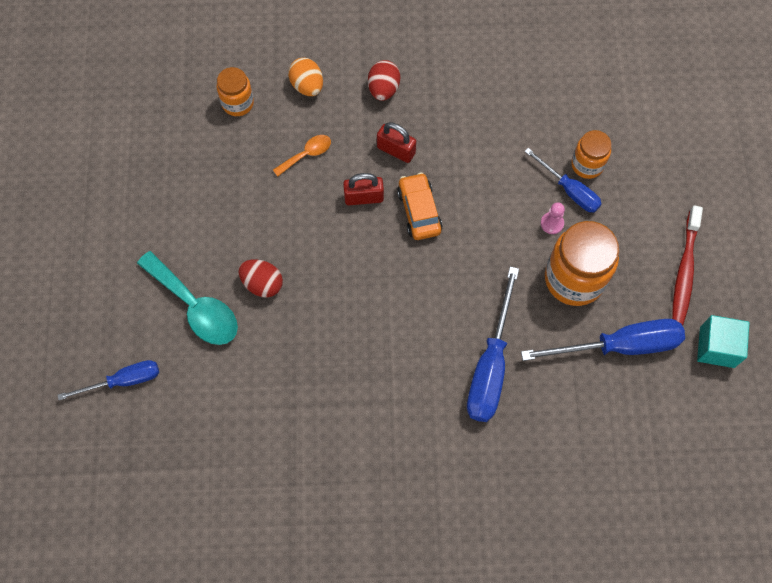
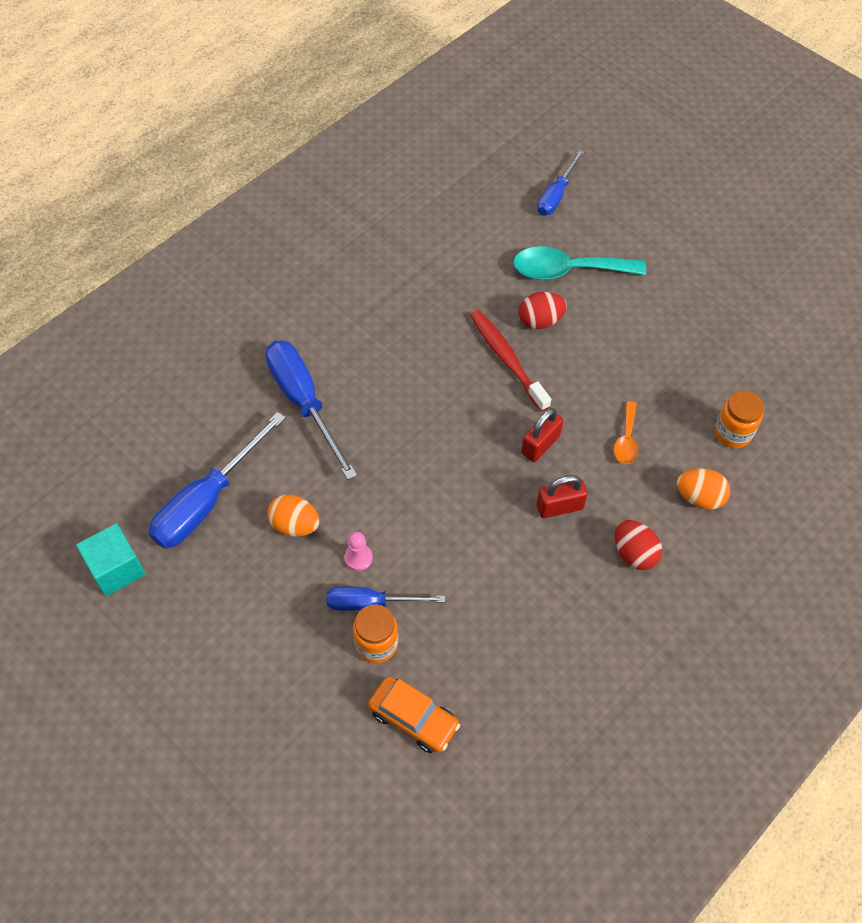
camera: 135 degrees right, 10 degrees down
orange car [397,172,443,240] -> orange car moved to [368,677,460,753]
orange jar [545,221,619,306] -> orange egg [267,494,319,537]
red toothbrush [672,205,703,325] -> red toothbrush moved to [470,310,551,412]

